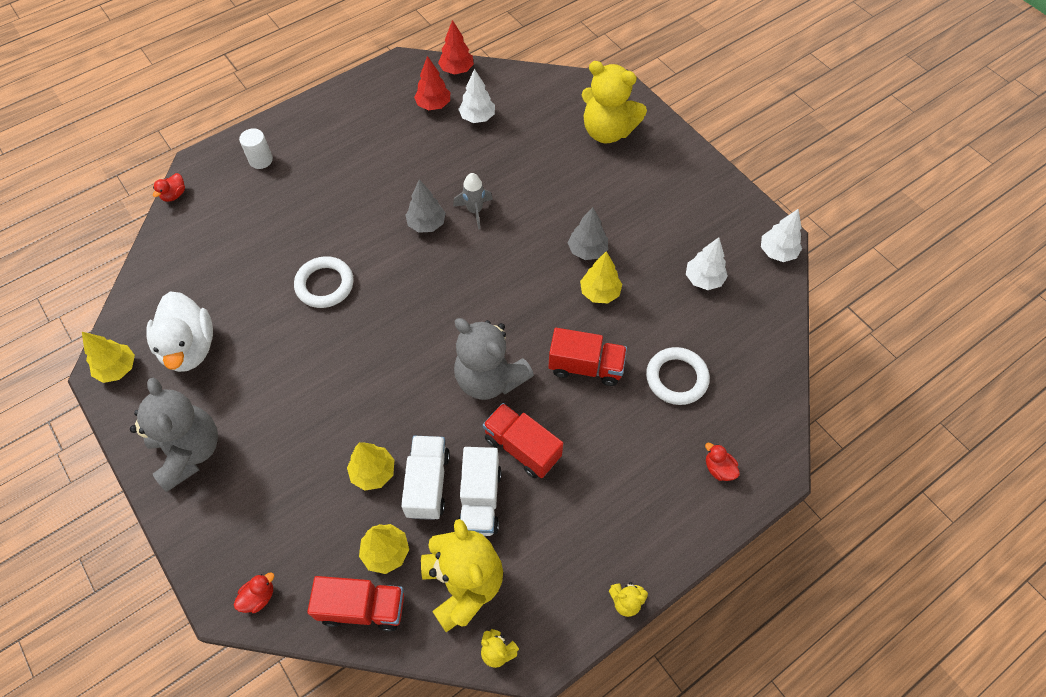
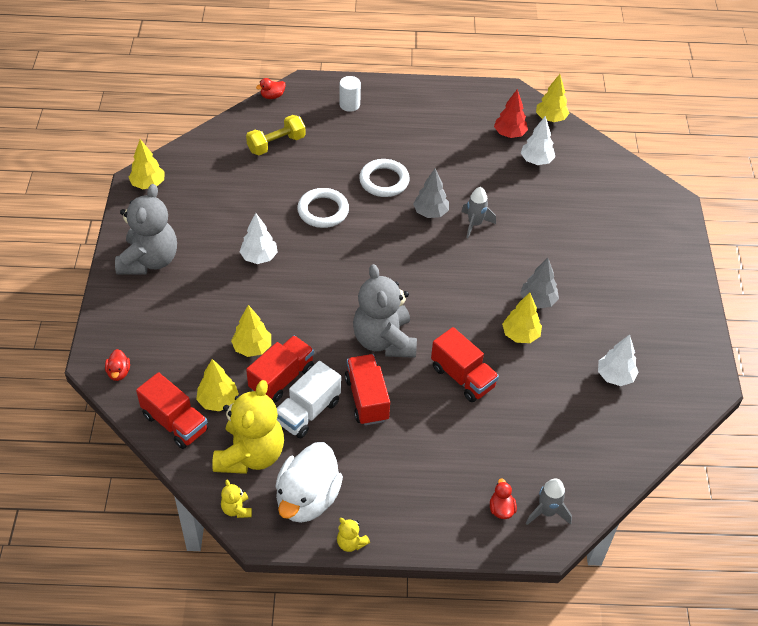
camera: 35 degrees right, 10 degrees down
white duck [146,291,213,372] -> white duck moved to [275,442,343,523]
red duck [234,572,274,613] -> red duck turned 90 degrees clockwise [105,349,130,381]
white truck [401,436,450,520] -> red truck [246,336,314,402]
red tree [438,20,474,75] -> yellow tree [536,74,569,122]
yellow teddy bear [582,61,647,143] -> none
white ring [646,347,710,405] -> white ring moved to [359,159,410,197]
white tree [761,208,802,262] -> white tree moved to [240,213,278,264]
none -> yellow dumbbell [246,115,306,155]
none -> grey rocket [526,478,572,525]

